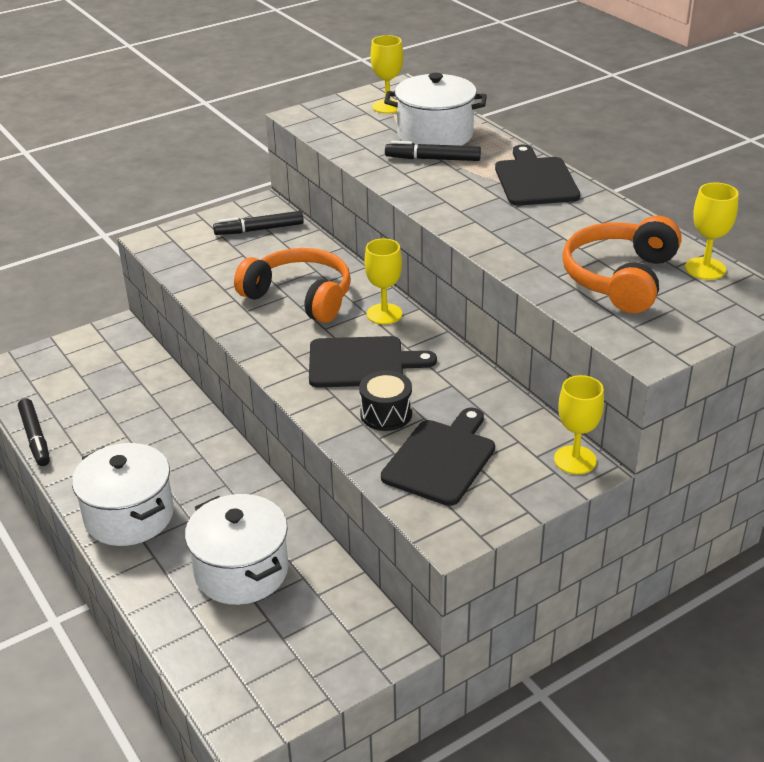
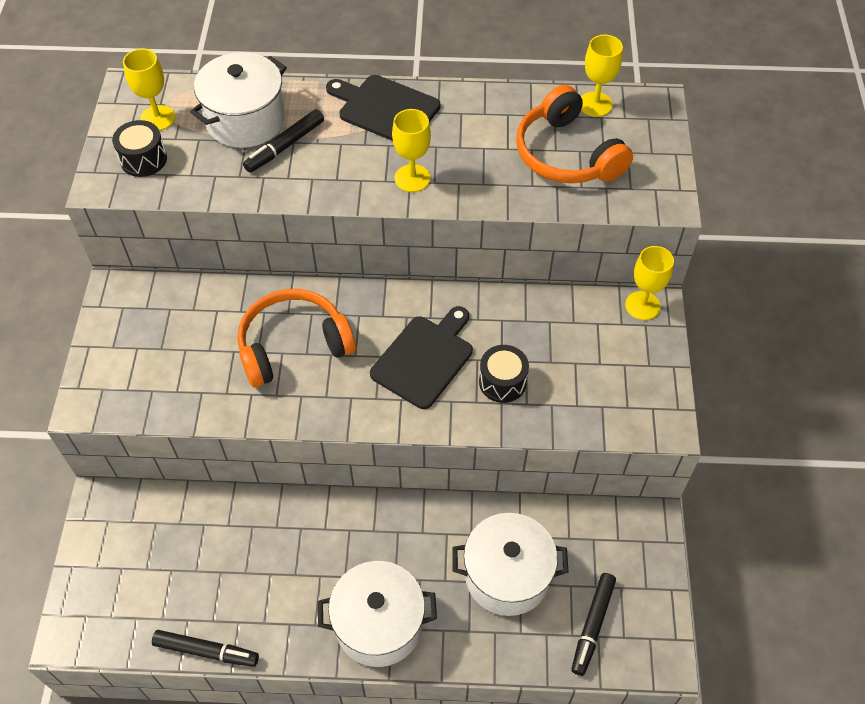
camera: 55 degrees left, 20 degrees up
black marker [213,211,304,235] -> black marker moved to [571,573,616,676]
yellow goblet [364,238,402,324] -> yellow goblet moved to [392,109,431,192]
black cutting board [381,407,495,506] -> none
none -> black drum [112,120,167,177]

